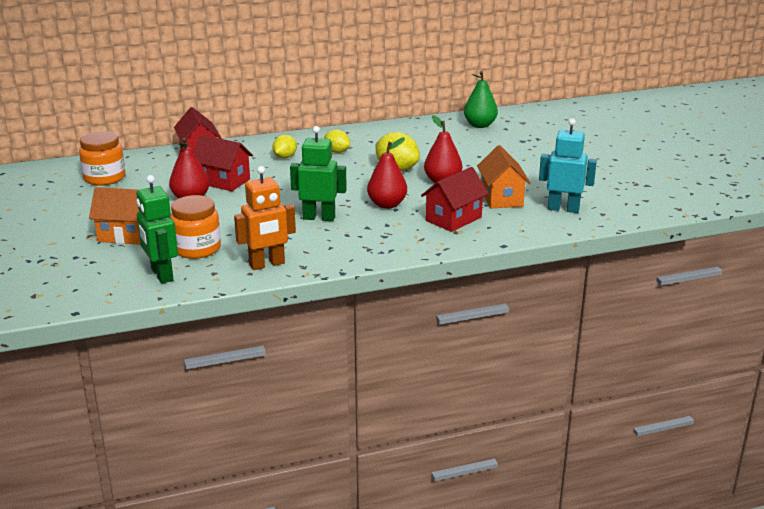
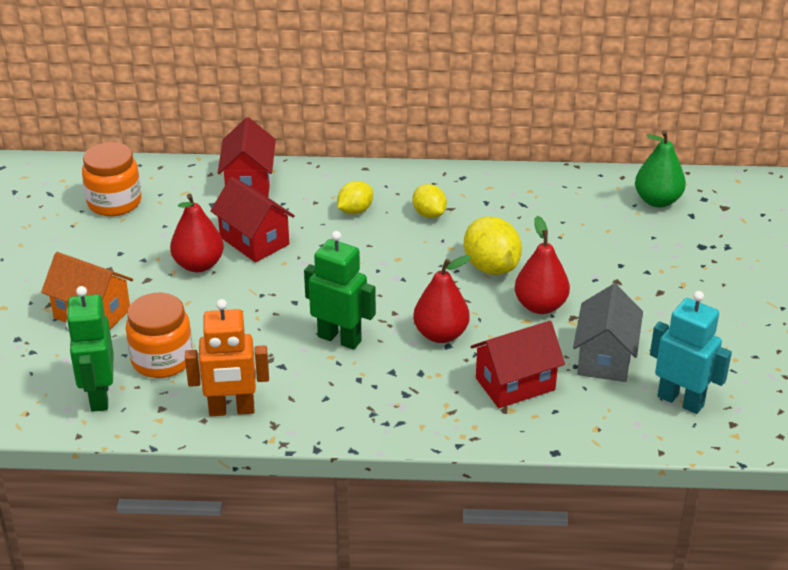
camera: 20 degrees right, 10 degrees up
orange house [477,145,531,208] -> grey house [573,284,643,382]

